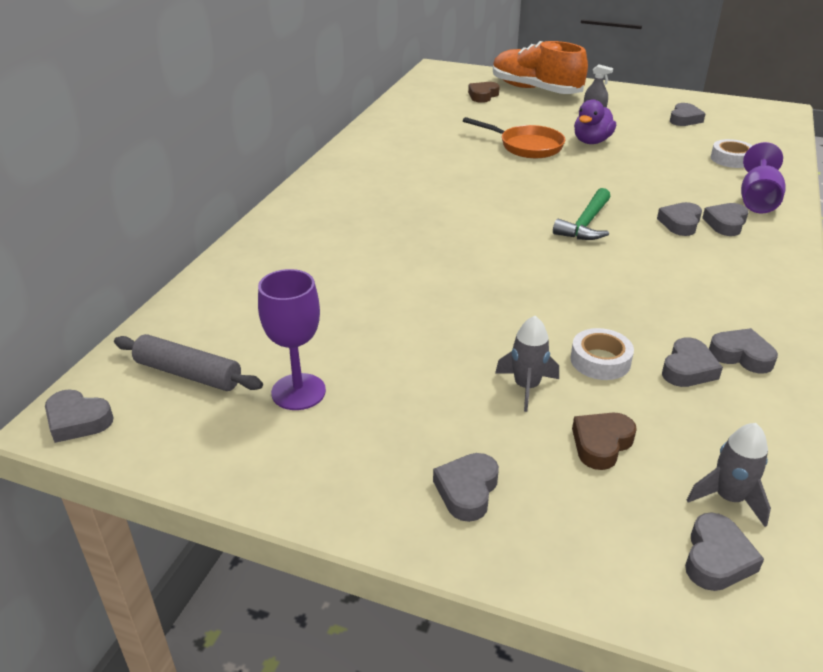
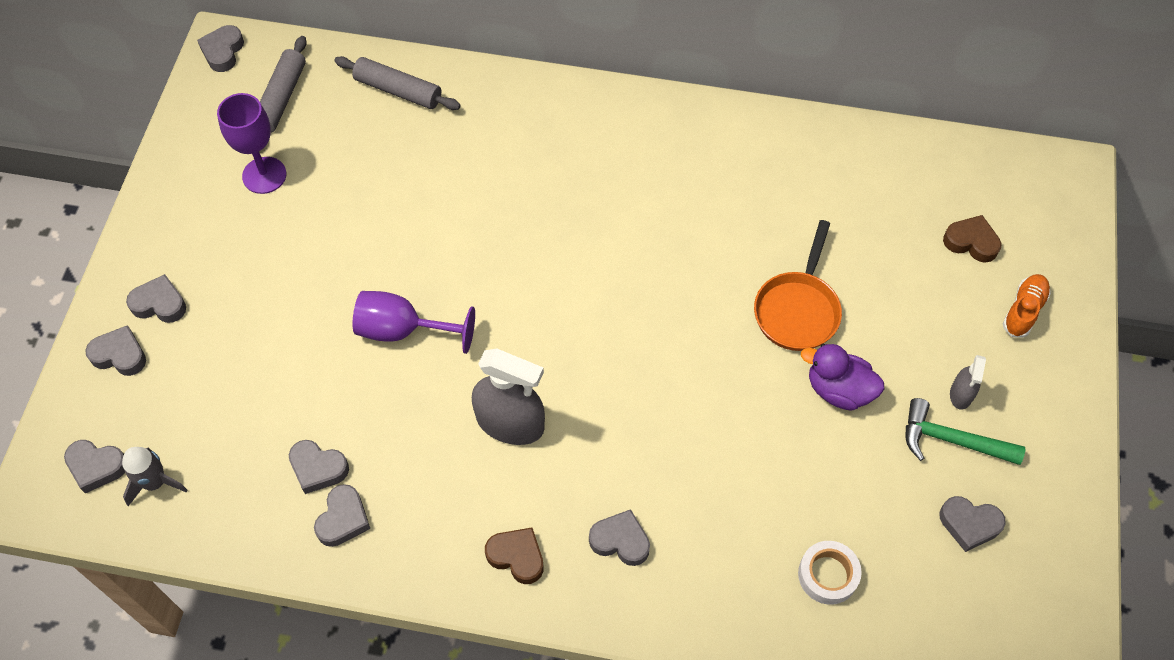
camera: 80 degrees right, 25 degrees up
orange shoe [493,41,588,94] -> orange shoe [1003,274,1051,338], size x0.46
grey rocket [495,316,559,412] -> none
green hammer [553,188,611,240] -> green hammer moved to [906,398,1025,465]
white tape [570,328,634,380] -> none
brown heart [572,413,637,470] -> brown heart moved to [485,528,544,584]
grey heart [657,202,702,236] -> grey heart moved to [85,325,146,376]
purple goblet [741,142,786,213] -> purple goblet moved to [353,291,475,354]
none -> grey rolling pin [334,56,461,110]
none -> grey spray bottle [472,349,545,445]

